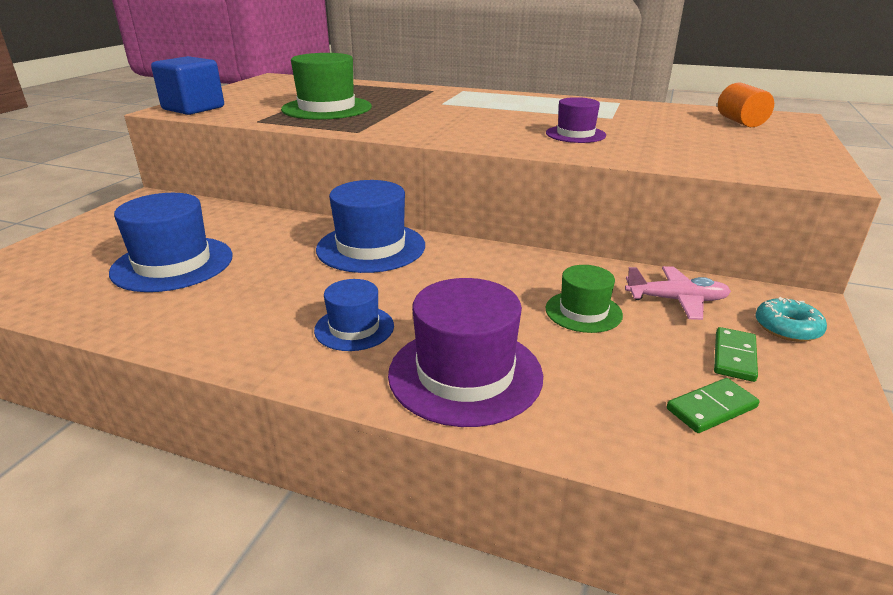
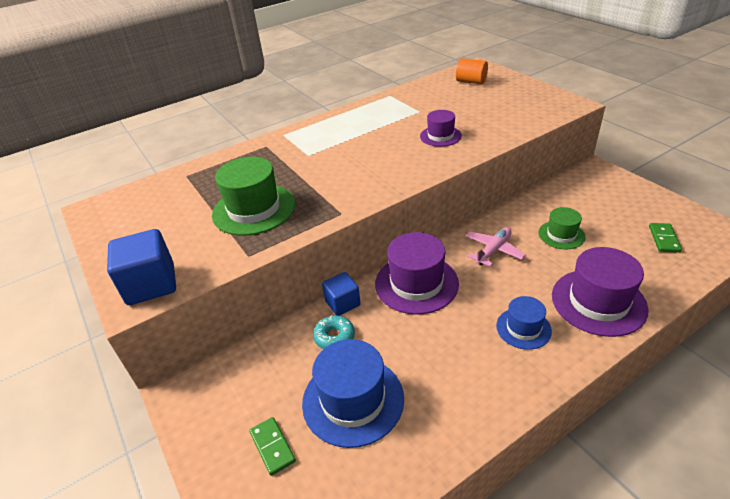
camera: 50 degrees left, 10 degrees up
blue hat [316,180,425,273] -> purple hat [375,232,459,315]
pink plane [625,266,731,320] -> pink plane moved to [466,227,526,267]
green domino [714,327,758,382] -> green domino moved to [249,417,296,476]
turquoise donut [755,297,827,342] -> turquoise donut moved to [313,315,355,349]
none -> blue cube [322,272,361,316]

